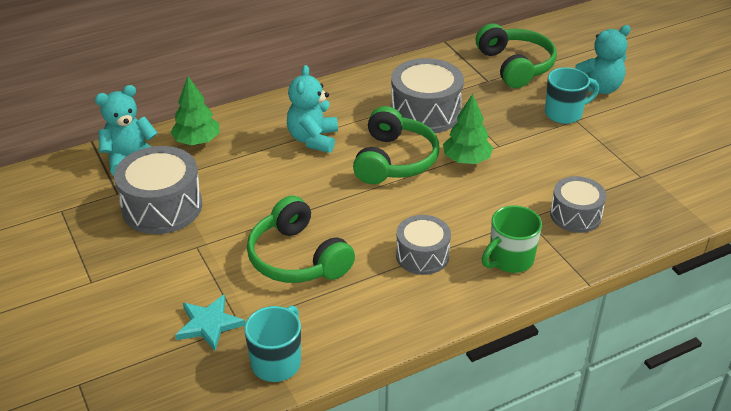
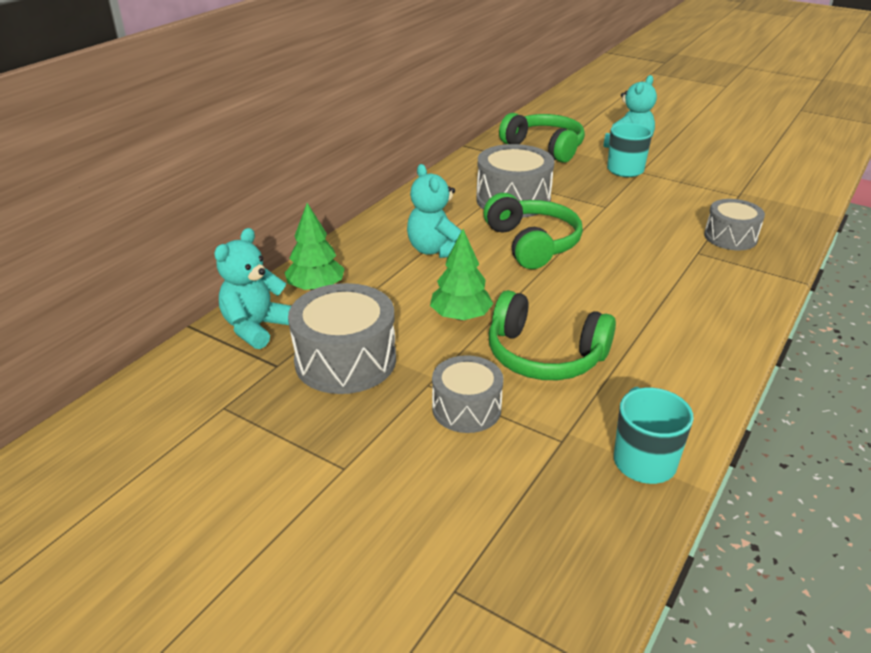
camera: 30 degrees left, 5 degrees down
turquoise star [175,294,245,351] -> none
grey drum [396,215,451,275] -> grey drum moved to [432,355,503,433]
green tree [443,94,493,164] -> green tree moved to [430,229,493,321]
green mug [482,205,542,273] -> none

